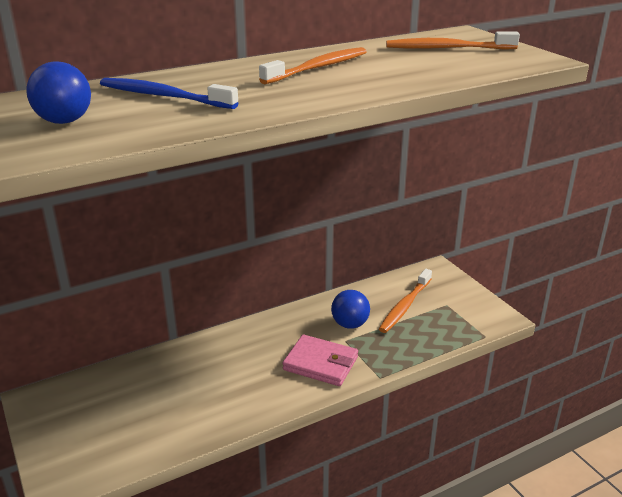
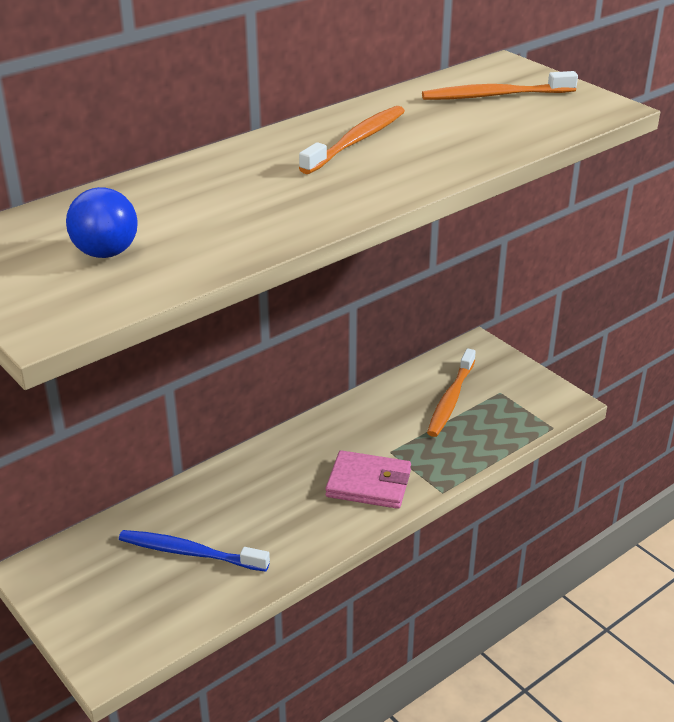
camera: 10 degrees left, 5 degrees up
blue toothbrush [100,78,238,109] -> blue toothbrush moved to [119,530,270,572]
blue ball [331,290,370,329] -> none

